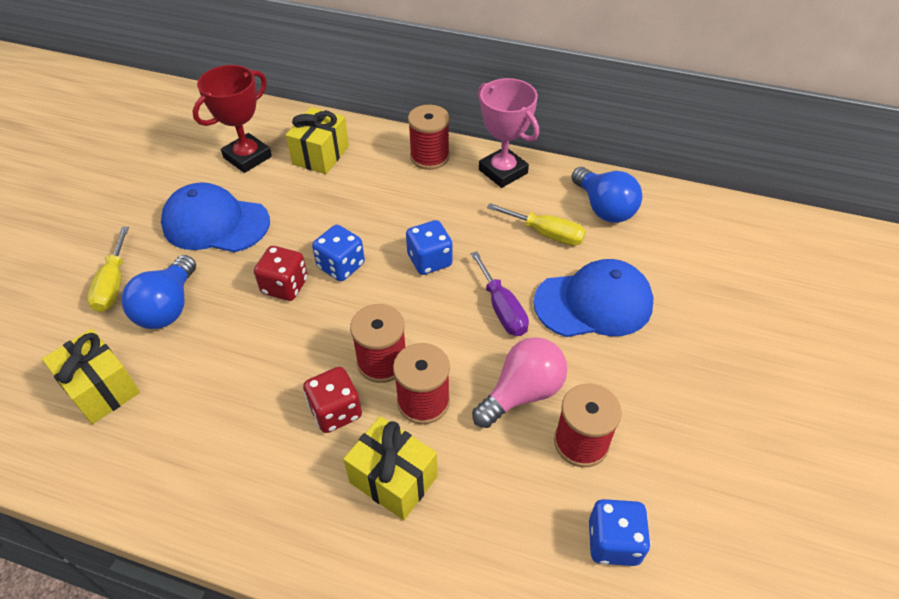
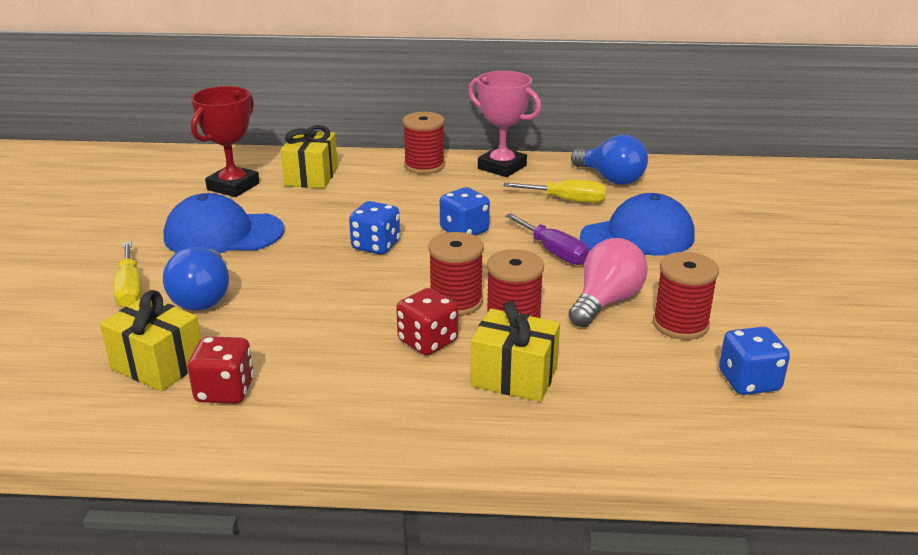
camera: 15 degrees left, 20 degrees down
red dice [254,246,308,301] -> red dice moved to [188,336,254,404]

